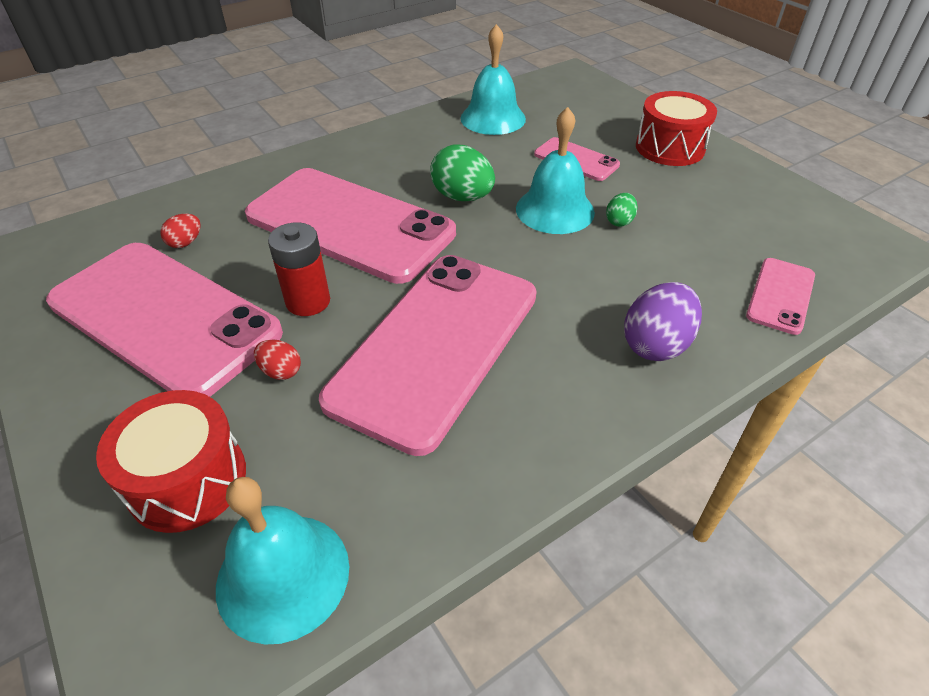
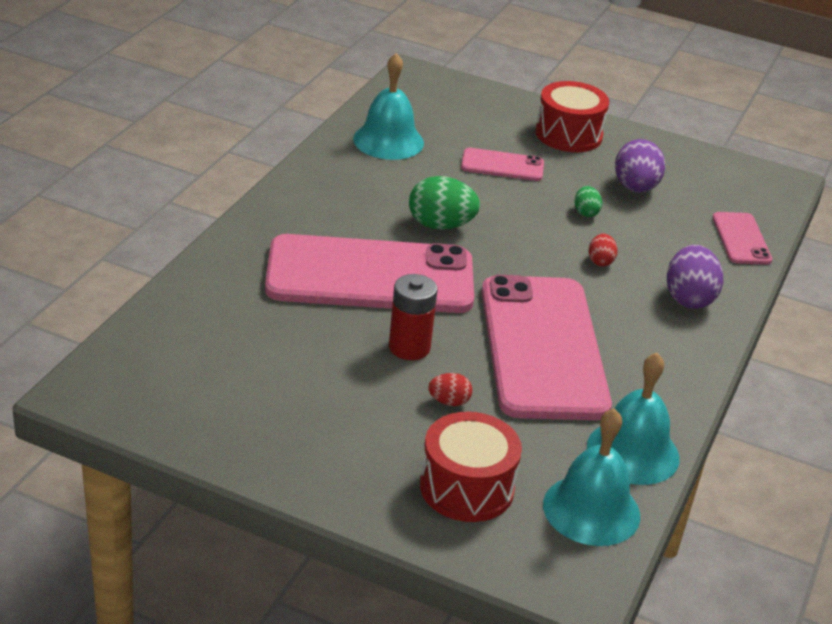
camera: 35 degrees left, 10 degrees down
pink phone [46,243,283,397] -> none
red egg [160,214,201,248] -> red egg moved to [589,234,618,266]
turquoise bell [516,107,595,234] -> turquoise bell moved to [587,353,680,485]
none -> purple egg [615,139,665,193]

